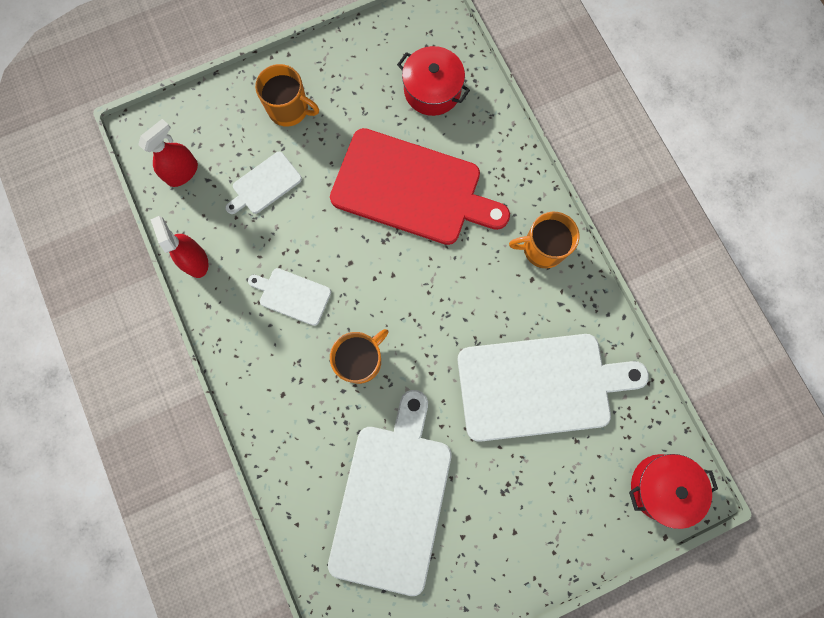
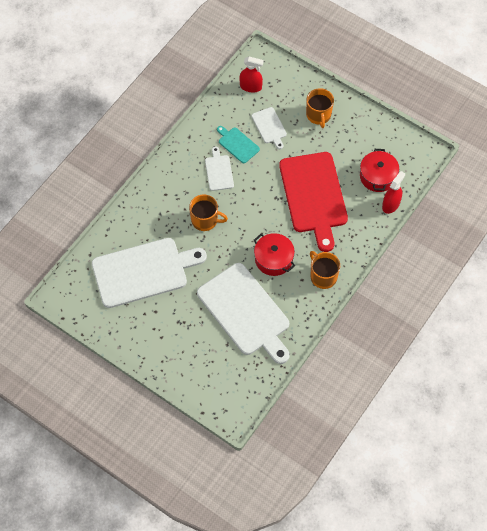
camera: 60 degrees right, 15 degrees down
red spray bottle [150,216,208,278] -> red spray bottle moved to [382,171,405,214]
white cutting board [226,152,302,214] -> white cutting board turned 135 degrees counterclockwise [252,107,287,149]
red pot [629,454,718,529] -> red pot moved to [254,233,295,276]
none -> turquoise cutting board [217,126,260,163]

